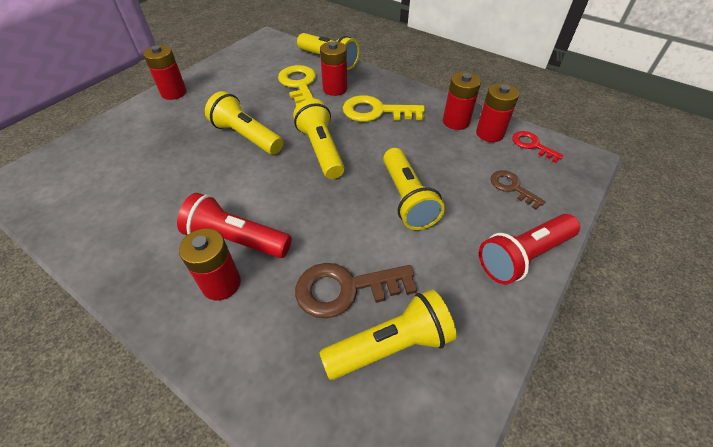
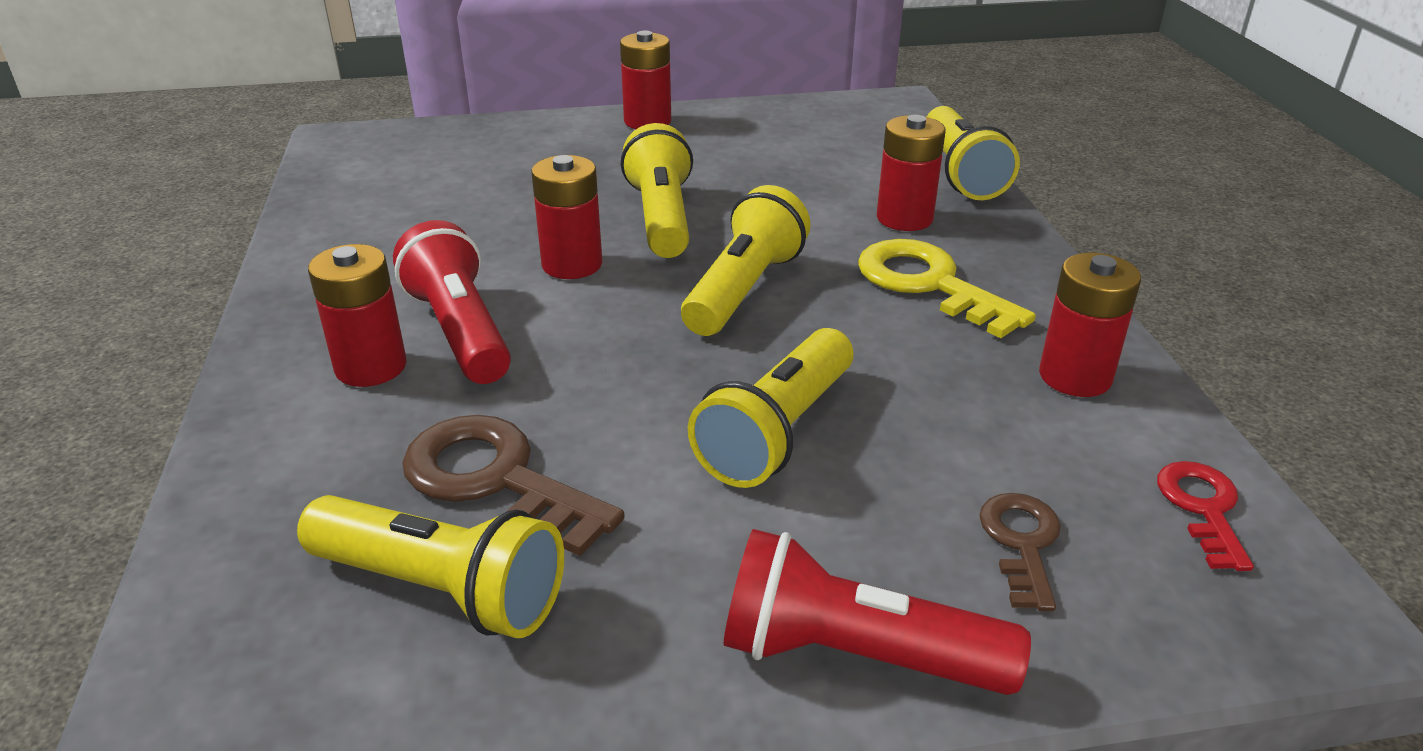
camera: 45 degrees right, 15 degrees down
yellow key [278,65,316,106] -> none
red battery [476,83,519,142] -> red battery moved to [531,155,602,279]

